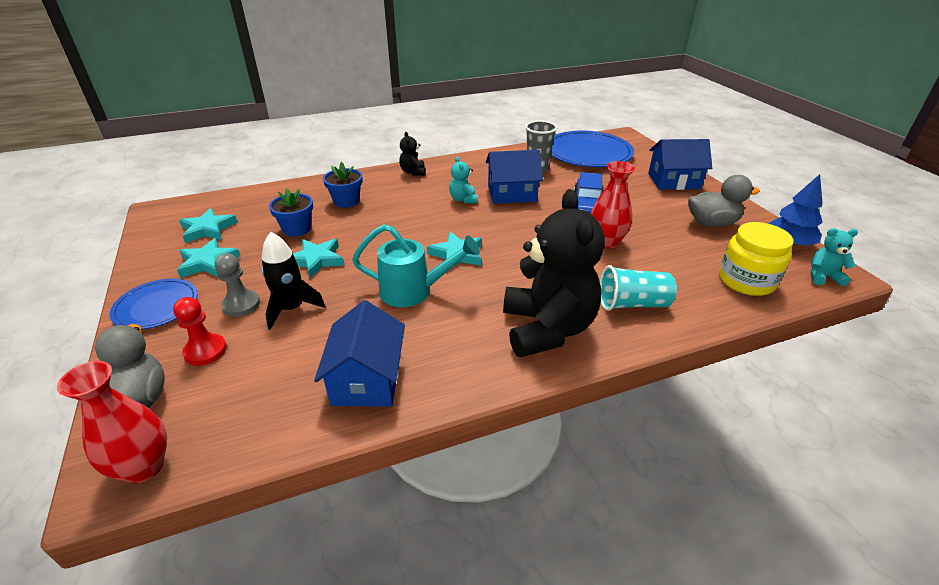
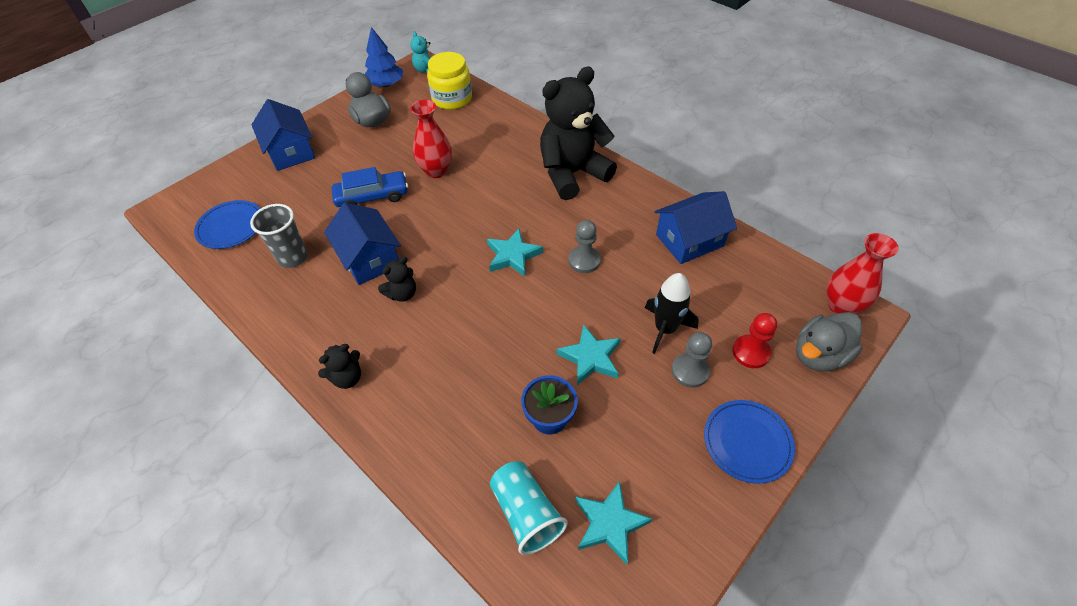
camera: 115 degrees left, 15 degrees up
turquoise star [177,238,241,278] -> none
blue flower pot [323,162,363,208] -> none
turquoise watering can [352,224,480,307] -> grey pawn [568,220,601,273]
turquoise teddy bear [449,157,478,203] -> black teddy bear [378,257,416,302]
blue plate [551,131,634,167] -> blue plate [194,200,260,249], size x0.58
turquoise cup [600,265,677,311] -> turquoise cup moved to [490,461,568,555]

